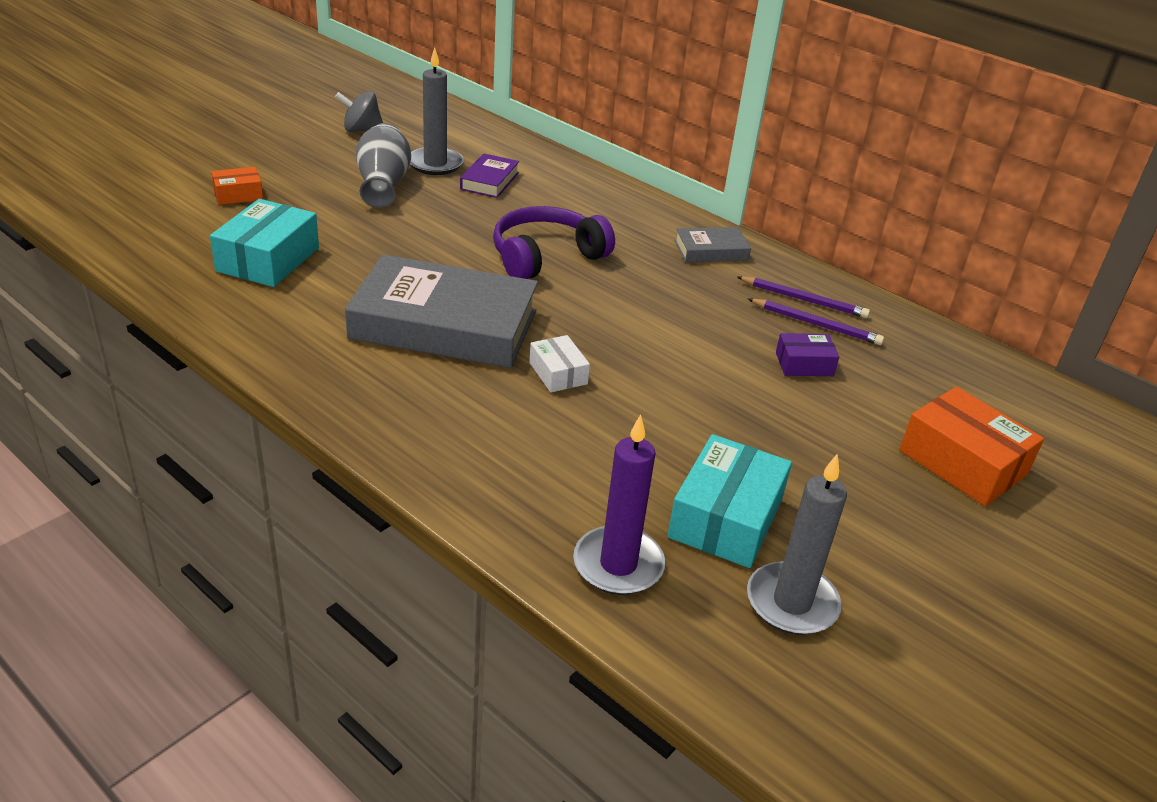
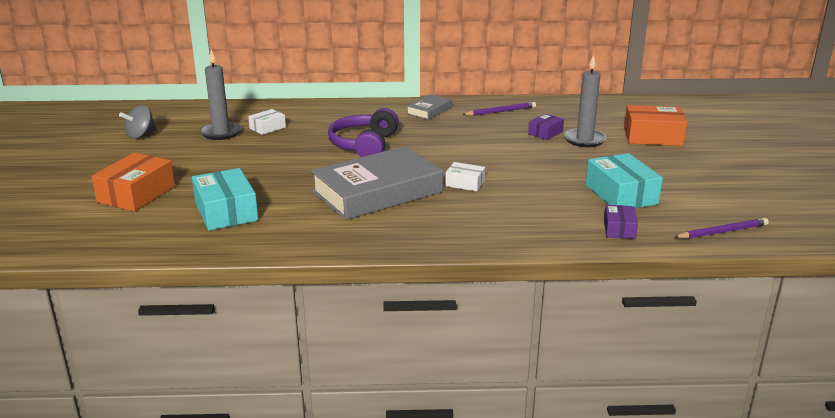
camera: 40 degrees left, 10 degrees down
orange box [211,167,263,205] -> orange box [91,153,175,211], size x1.80
grey vase [356,123,411,208] -> none
purple book [460,153,519,198] -> white box [248,109,286,135]
purple candle [573,414,665,595] -> purple box [604,205,638,239]
grey candle [747,454,847,635] -> grey candle moved to [564,55,607,147]
purple pencil [748,298,884,345] -> purple pencil moved to [674,218,769,239]

